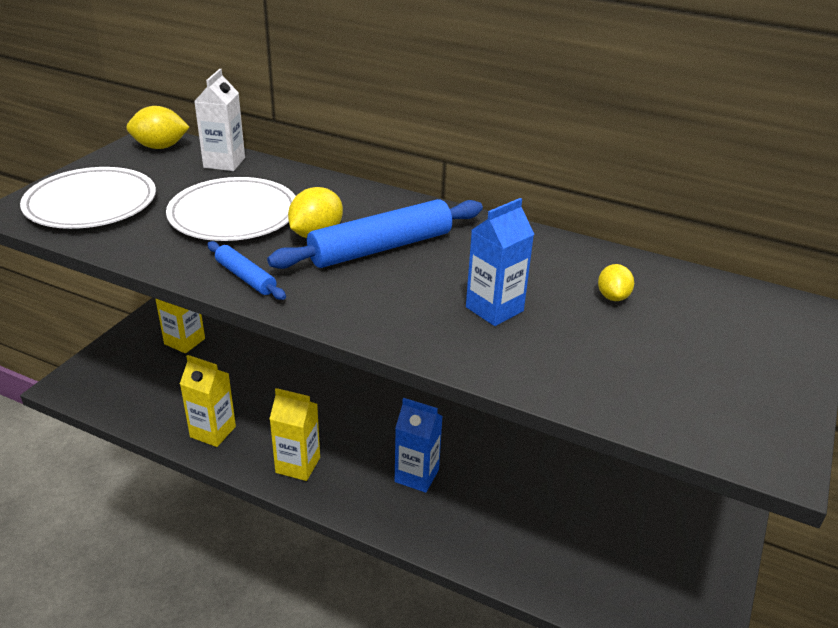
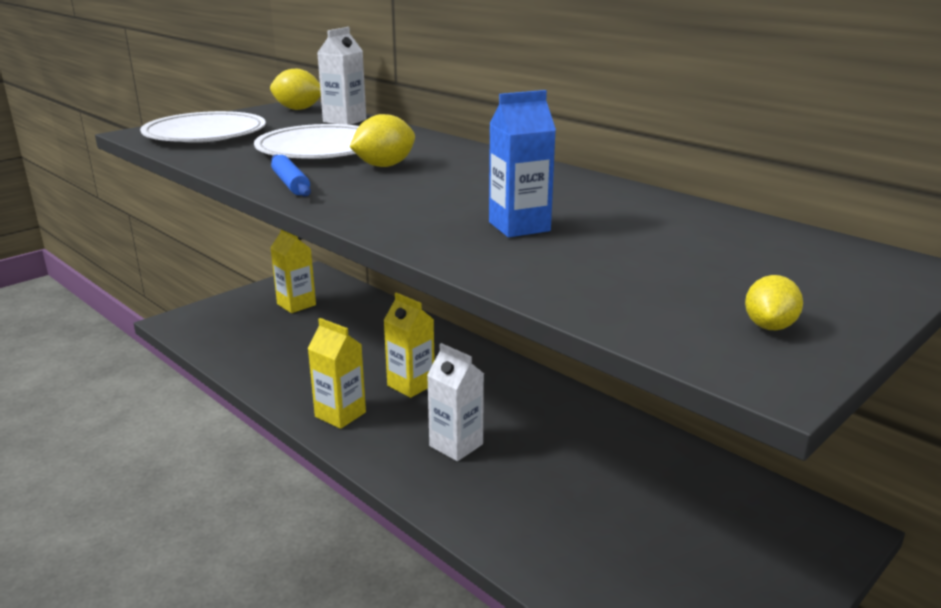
camera: 20 degrees right, 10 degrees down
yellow carton [180,355,236,447] -> yellow carton moved to [383,292,435,398]
blue rolling pin [267,199,483,269] -> none
blue carton [395,398,443,493] -> white carton [427,343,484,461]
yellow lemon [598,264,634,301] -> yellow lemon moved to [745,275,803,330]

